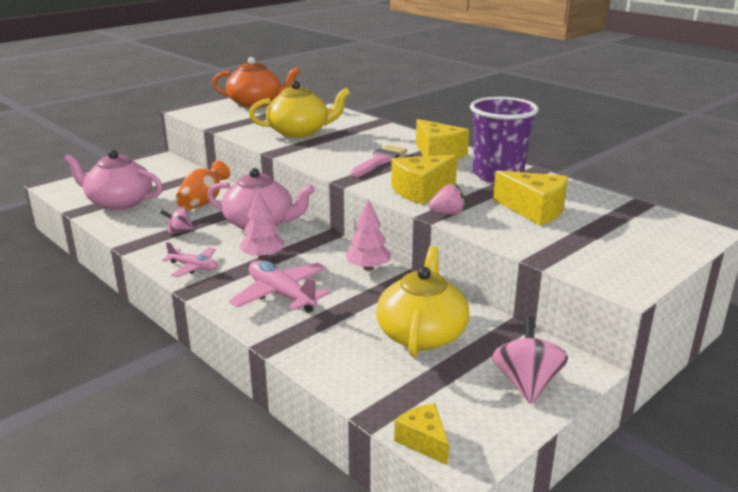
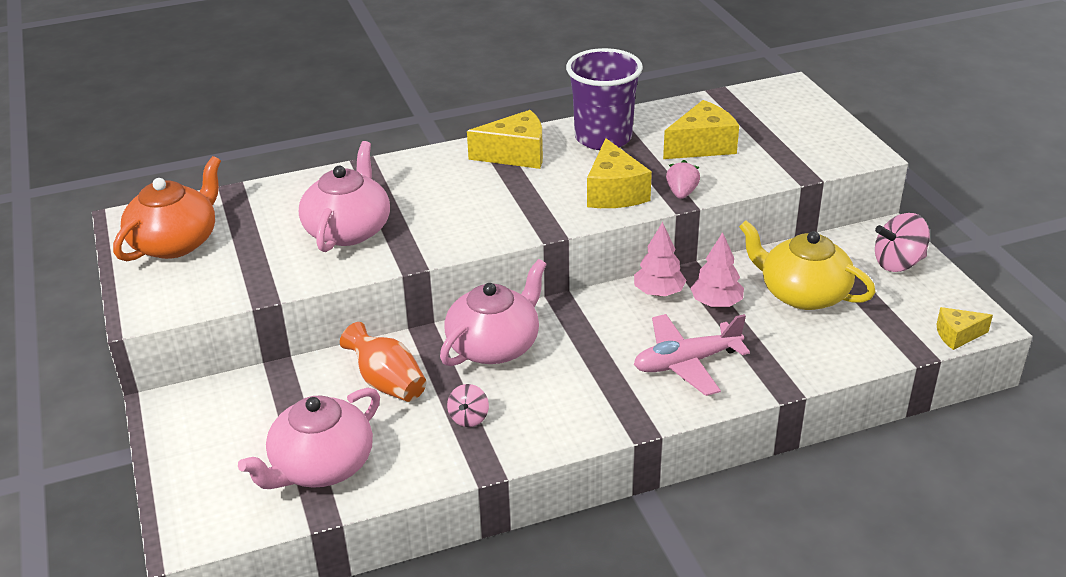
camera: 65 degrees left, 10 degrees up
pink plane [162,242,218,277] -> none
pink tree [239,190,284,259] -> pink tree moved to [690,232,744,307]
yellow teapot [249,81,351,138] -> pink teapot [299,141,390,252]
pink brush [351,145,407,177] -> none
pink spinning top [492,316,568,404] -> pink spinning top turned 45 degrees counterclockwise [875,213,930,272]

